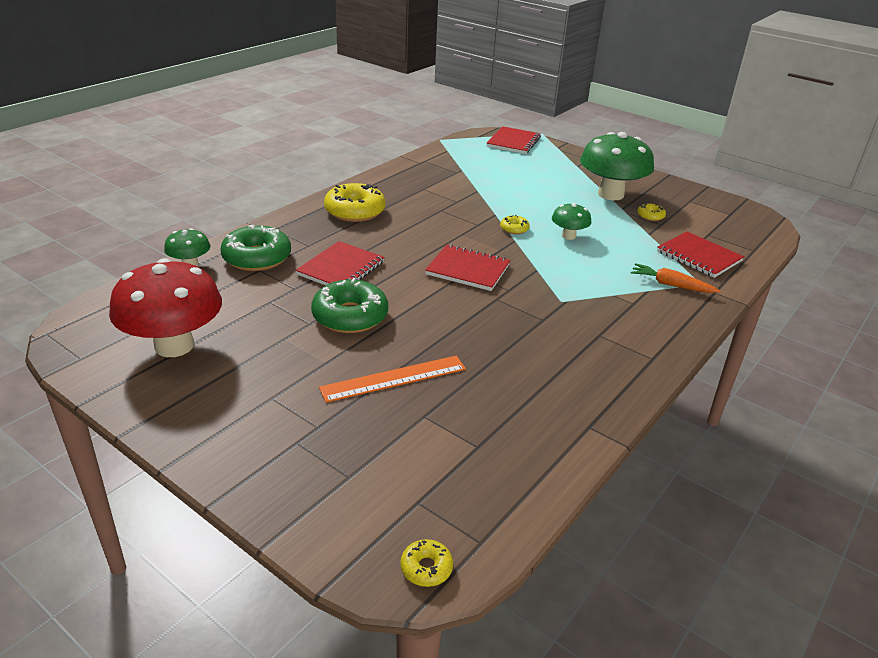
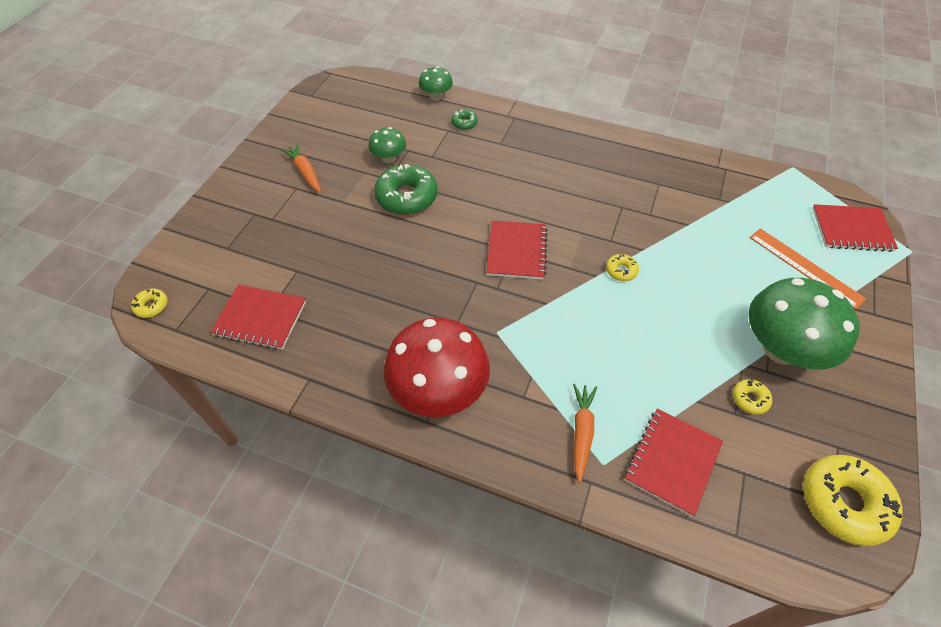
camera: 75 degrees right, 20 degrees up
red mushroom [109,258,222,357] -> red mushroom moved to [384,317,490,417]
green donut [220,225,291,271] -> green donut [451,110,478,130], size x0.47
red notebook [295,241,384,285] -> red notebook moved to [211,284,306,350]
orange ruler [319,356,466,403] -> orange ruler moved to [749,228,866,310]
yellow donut [324,183,386,222] -> yellow donut moved to [803,455,903,546]
green mushroom [552,203,592,240] -> green mushroom moved to [368,127,406,163]
none -> orange carrot [281,144,321,192]

